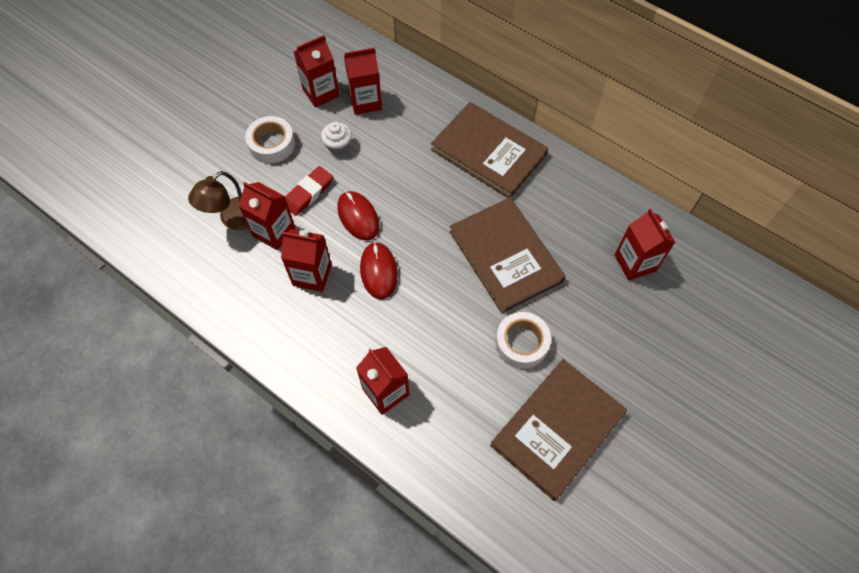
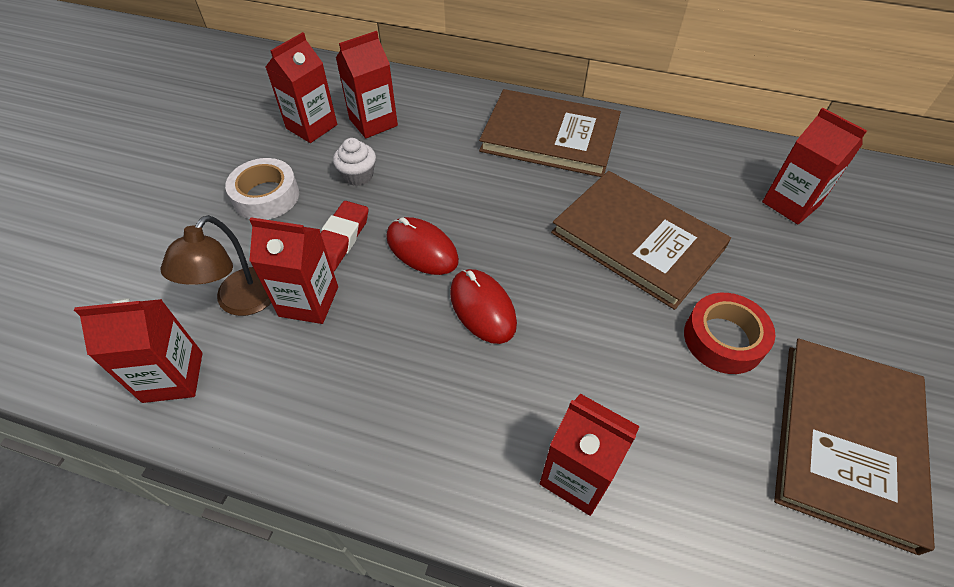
camera: 20 degrees left, 10 degrees down
red carton [281,229,332,292] -> red carton moved to [74,298,203,403]
white tape [495,312,551,369] -> red tape [684,293,775,374]

